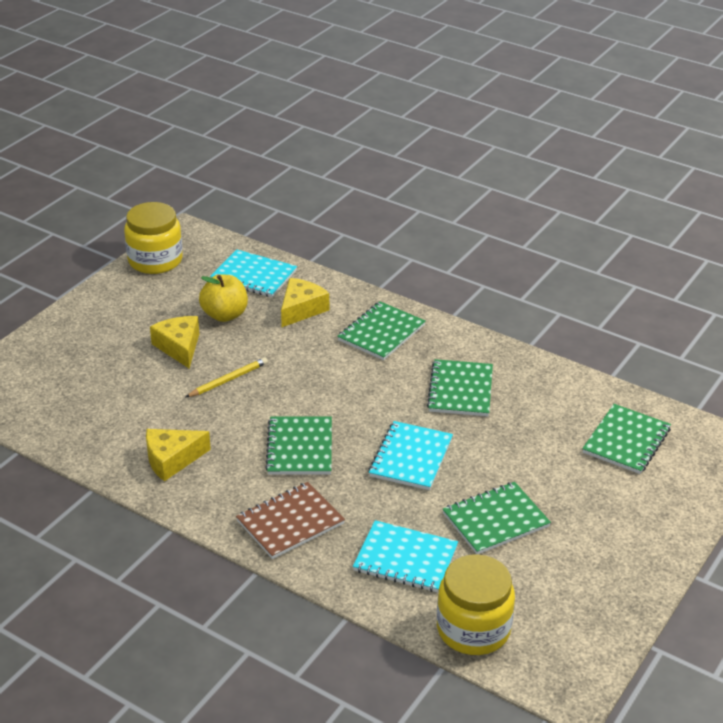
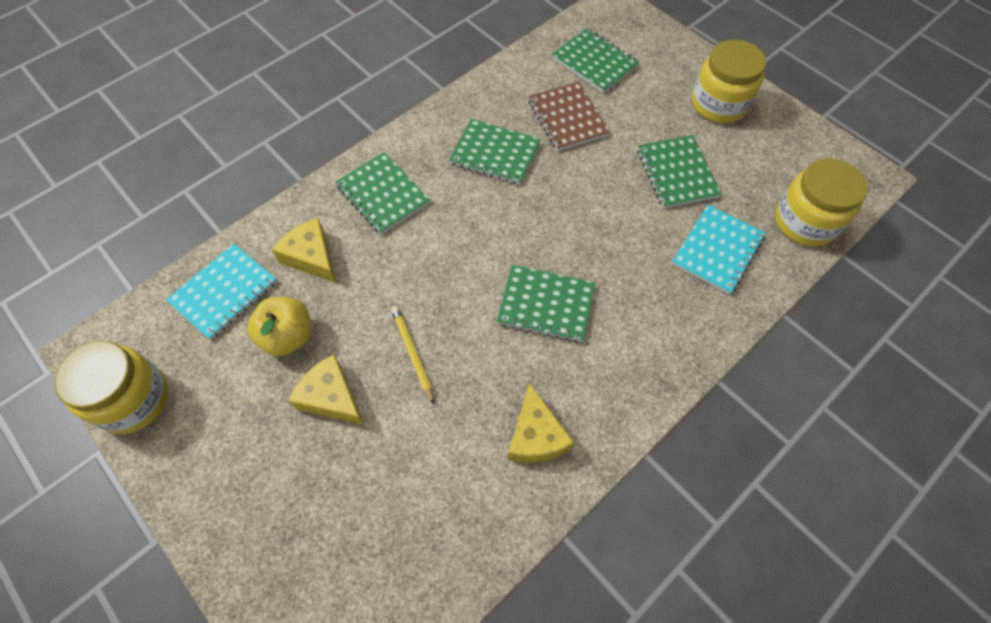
camera: 75 degrees left, 25 degrees up
yellow cheese [150,316,199,368] -> yellow cheese turned 45 degrees clockwise [288,355,364,425]
brown notebook [236,482,345,559] -> brown notebook moved to [528,82,610,151]
turquoise notebook [369,421,453,490] -> none
none -> yellow jar [692,40,766,123]

